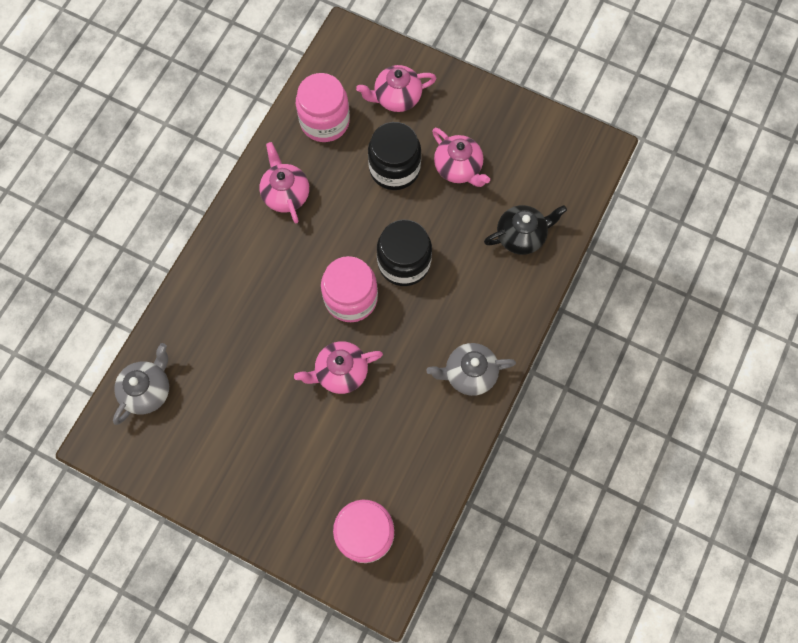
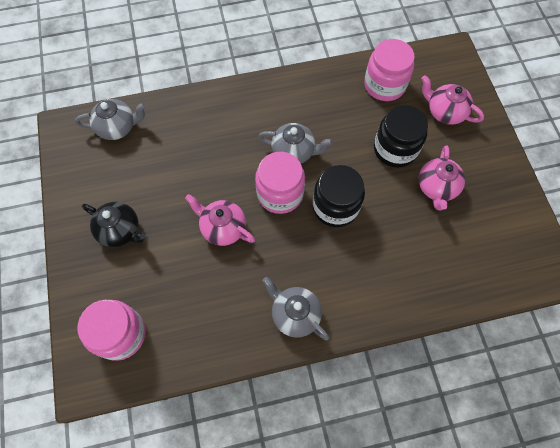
camera: 50 degrees right, 5 degrees down
pink teapot [259,142,309,223] -> none
black teapot [484,205,567,255] -> black teapot moved to [82,202,145,247]
none -> grey teapot [258,123,333,163]

